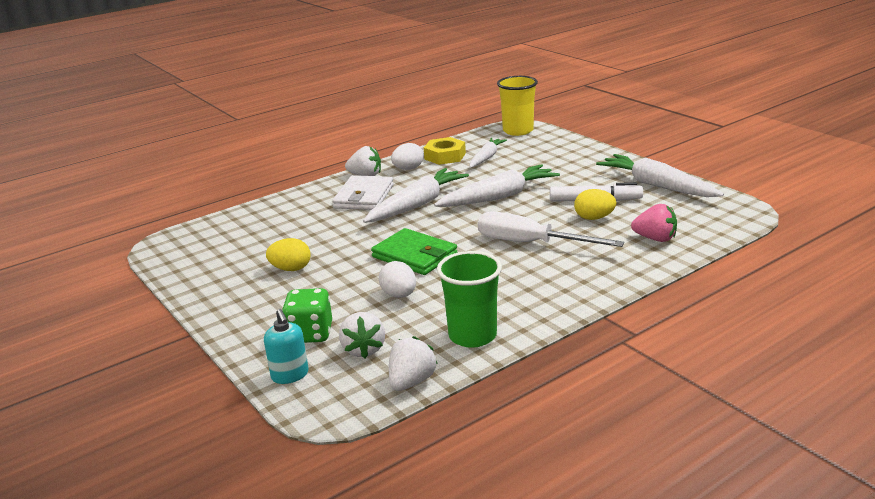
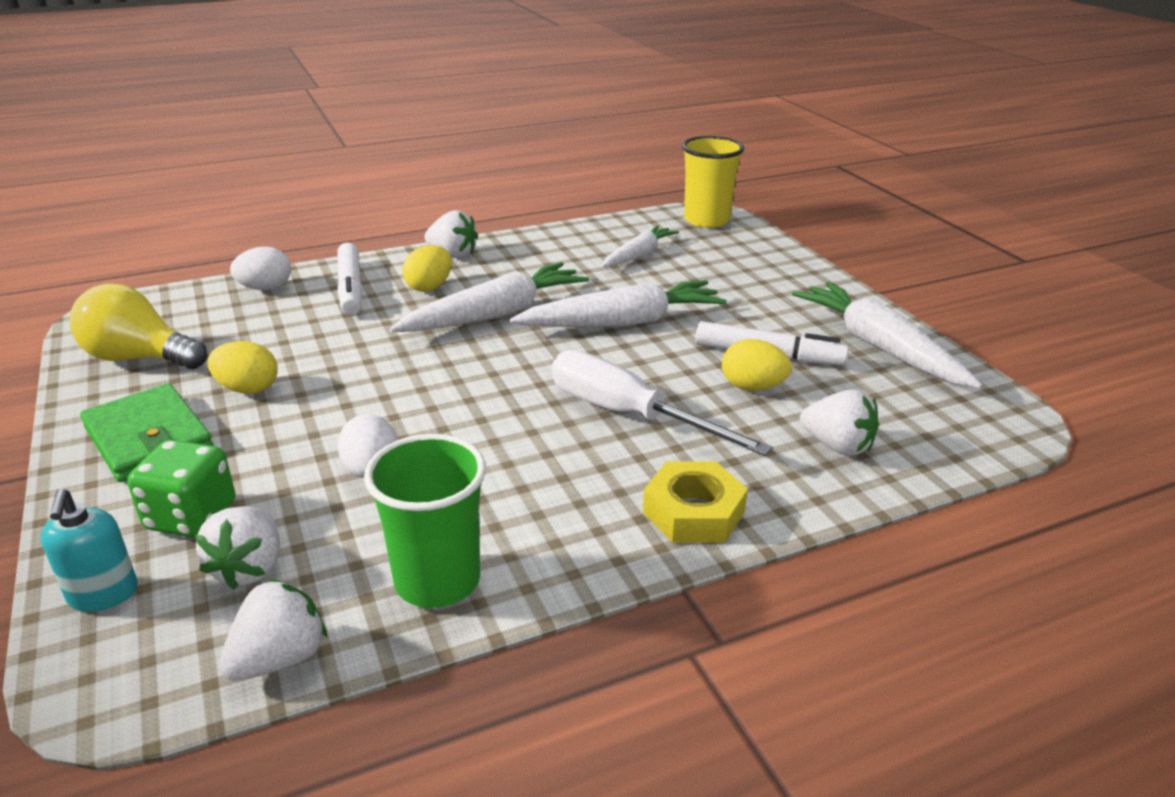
camera: 10 degrees right, 5 degrees up
white wallet [332,175,394,210] -> yellow egg [402,245,452,292]
green wallet [371,228,458,275] -> green wallet moved to [80,383,214,482]
white egg [391,143,424,170] -> white egg moved to [230,247,291,290]
yellow nut [424,137,466,165] -> yellow nut moved to [643,462,748,543]
pink strawberry [631,204,677,242] -> white strawberry [800,389,879,456]
none -> yellow light bulb [70,283,207,369]
none -> white marker [337,243,363,316]

